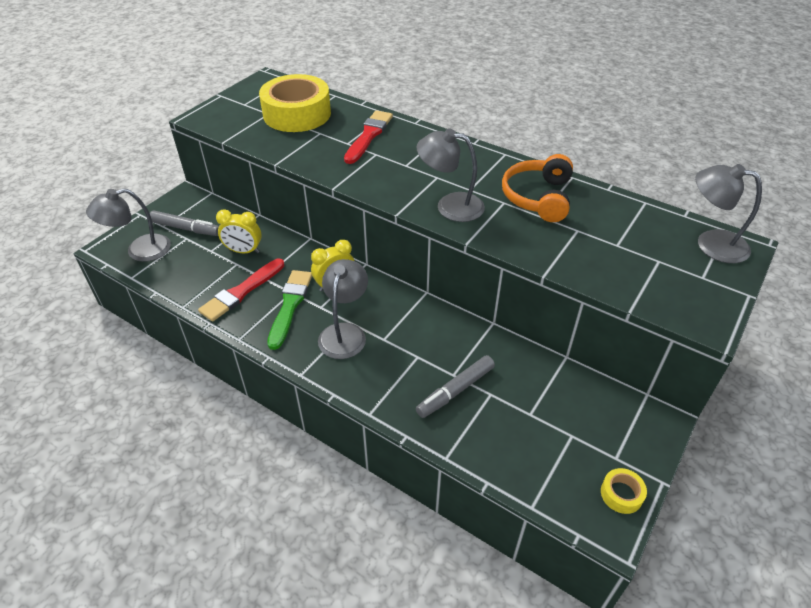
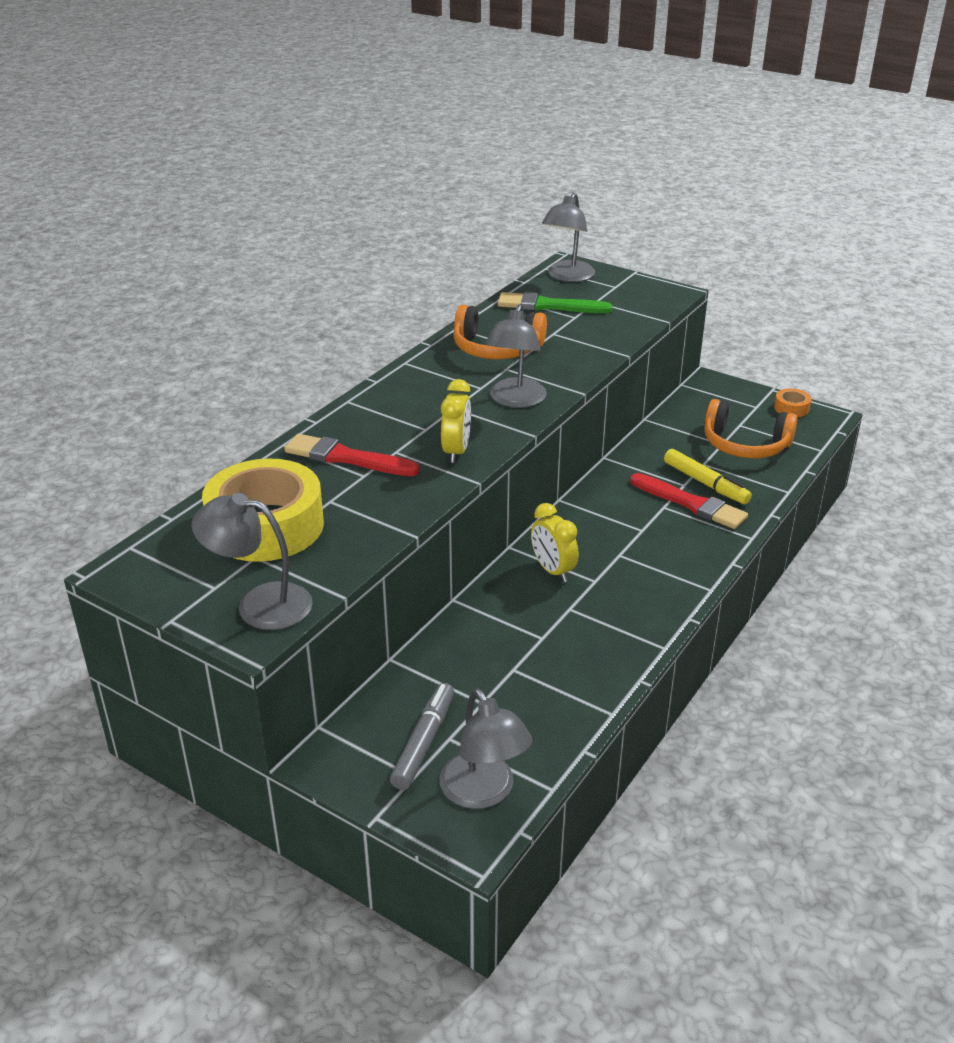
camera: 90 degrees left, 10 degrees down
red brush [198,259,284,322] -> red brush moved to [630,473,748,529]
yellow clock [216,209,262,253] -> yellow clock moved to [441,379,471,463]
green brush [267,270,312,350] -> green brush moved to [498,292,613,313]
grey lamp [318,259,368,359] -> grey lamp moved to [191,493,313,630]
grey marker [416,355,495,418] -> yellow marker [664,449,752,504]
yellow tape [601,468,647,514] -> orange tape [774,388,812,417]
none -> orange headphones [704,399,797,458]

